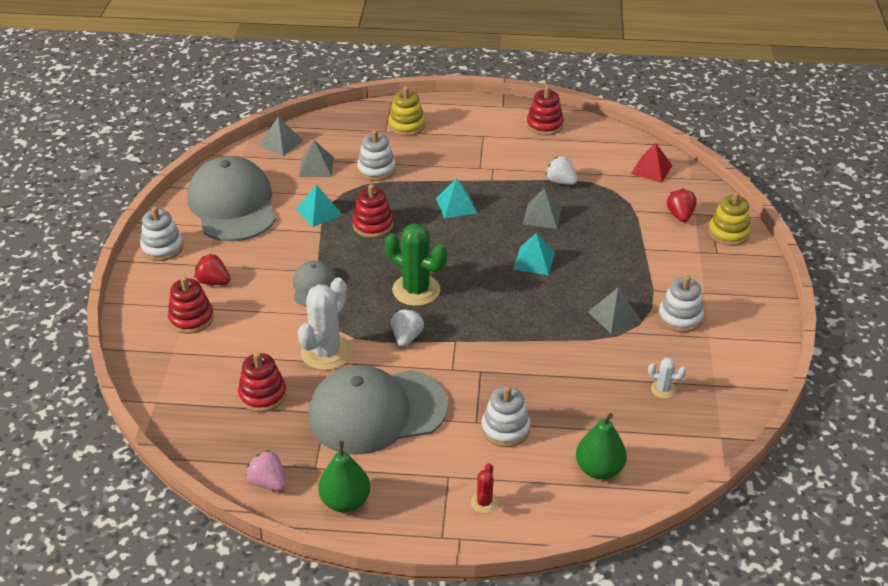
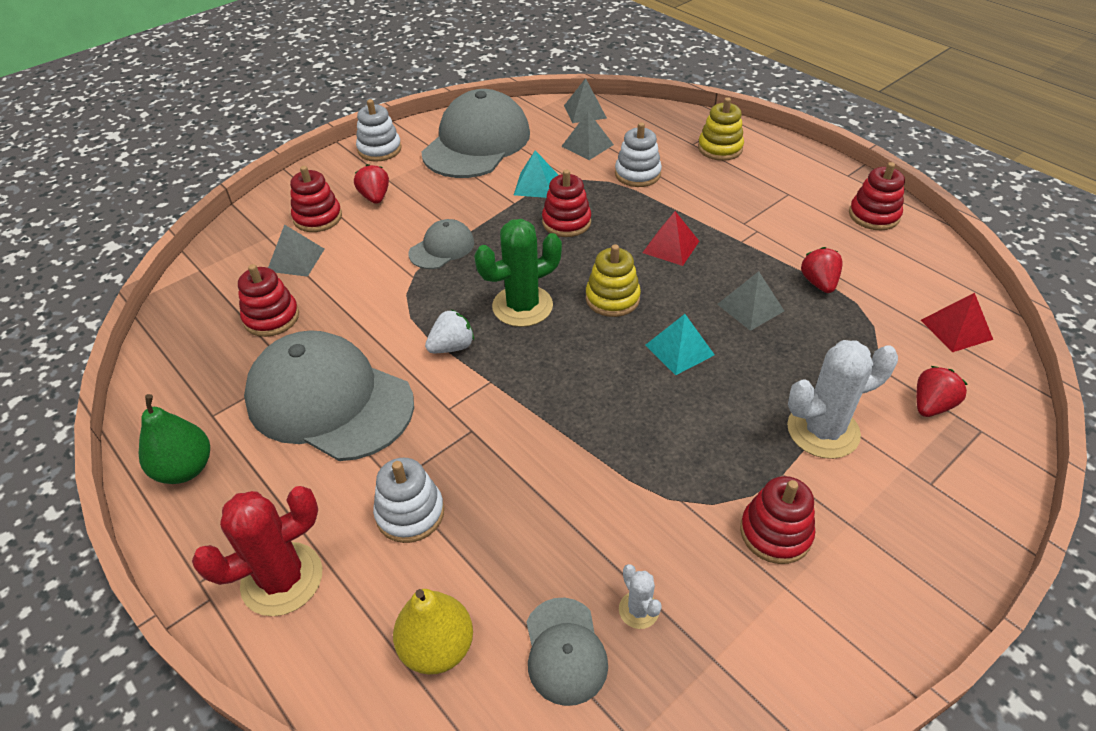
camera: 45 degrees right, 5 degrees up
pink strawberry [246,450,286,491] -> none
white cactus [298,278,352,370] -> white cactus moved to [787,340,898,459]
green cactus [385,223,447,306] -> green cactus turned 75 degrees clockwise [474,219,562,327]
turquoise pyramid [436,178,477,219] -> red pyramid [642,211,699,266]
red cactus [471,463,498,513] -> red cactus [192,486,322,616], size x2.09
white strawberry [545,156,578,185] -> red strawberry [801,247,843,293]
green pear [576,413,627,479] -> yellow pear [393,589,473,675]
grey pyramid [588,288,641,334] -> grey pyramid moved to [268,224,324,277]
white stacking toy [658,275,704,333] -> red stacking toy [740,476,815,564]
yellow stacking toy [708,192,751,246] -> yellow stacking toy moved to [586,244,641,317]
none -> grey cap [526,598,608,706]

